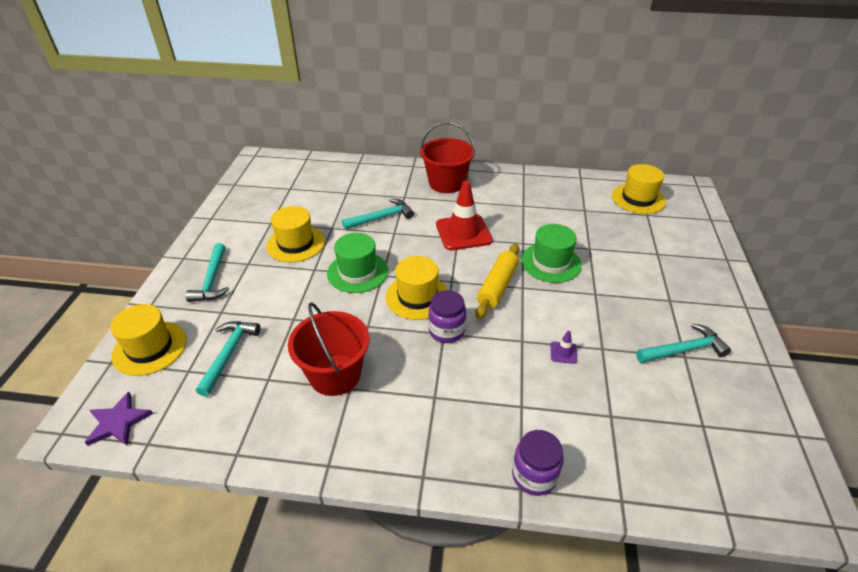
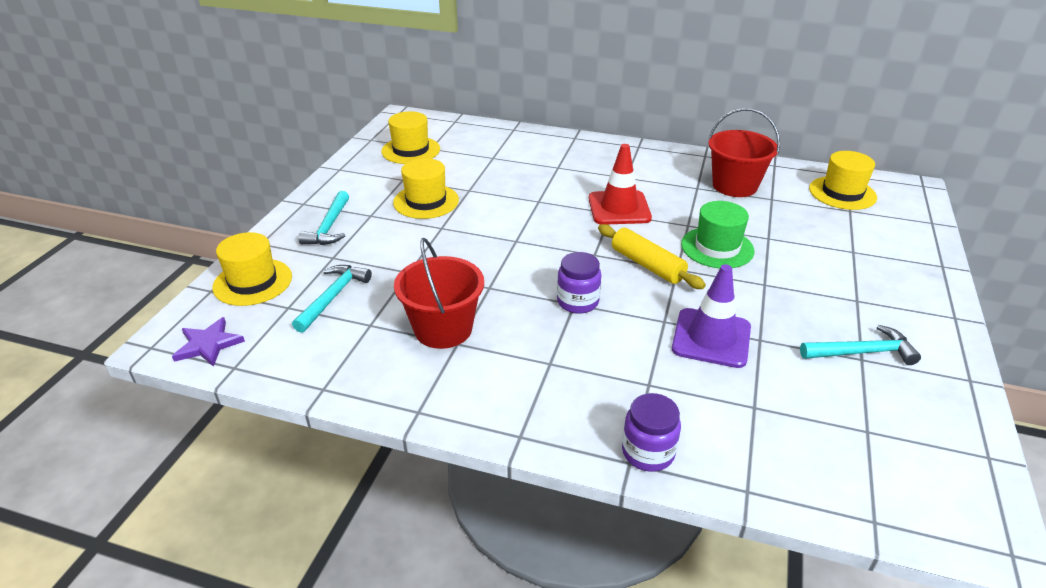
camera: 10 degrees right, 5 degrees down
green hat [327,233,388,293] -> none
turquoise hammer [342,199,414,230] -> none
yellow hat [385,256,448,320] -> yellow hat moved to [381,111,440,164]
red bucket [420,122,475,193] -> red bucket moved to [708,108,780,197]
yellow rolling pin [475,244,519,319] -> yellow rolling pin turned 75 degrees counterclockwise [598,224,706,289]
purple traffic cone [551,331,577,364] -> purple traffic cone [672,264,751,368], size x2.38

